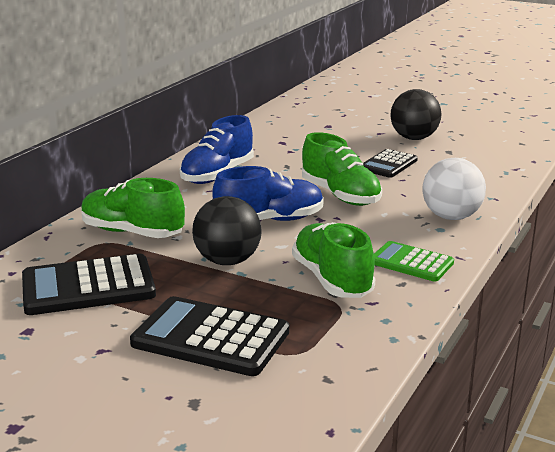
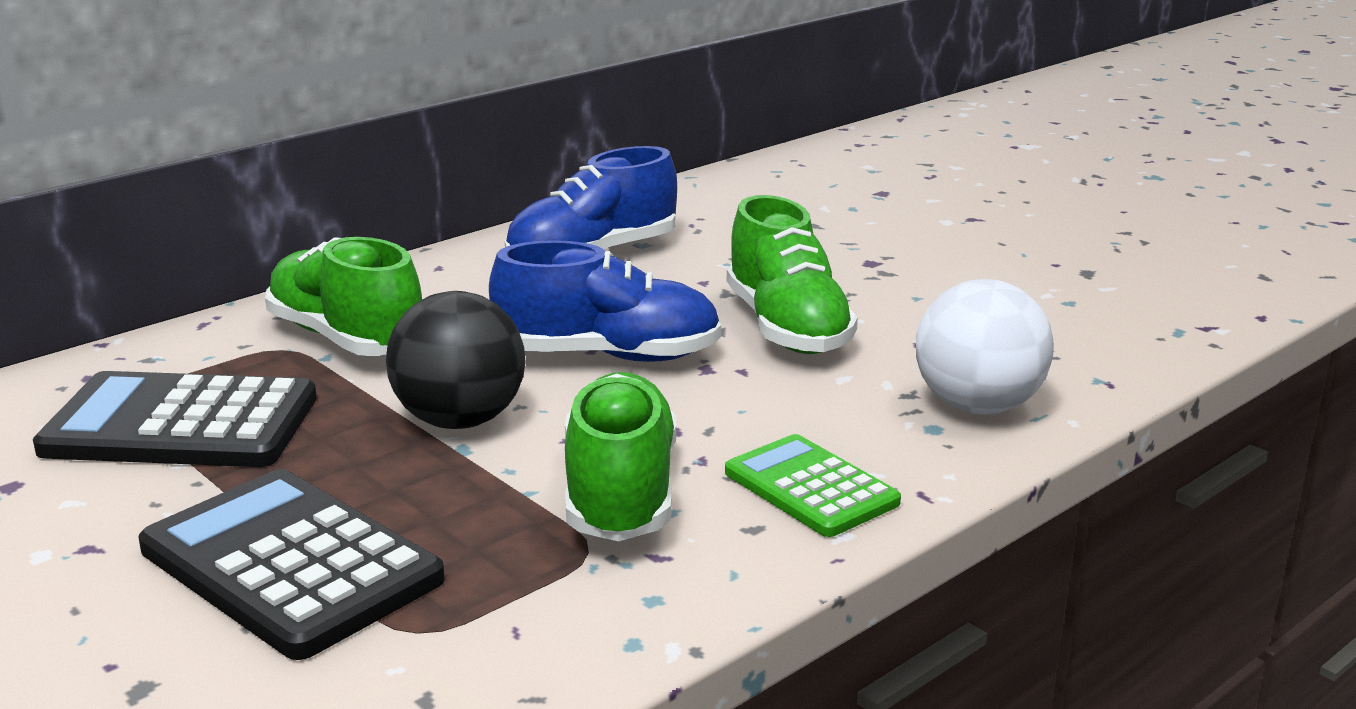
camera: 20 degrees right, 0 degrees up
black calculator [363,149,418,178] -> none
black ball [390,89,442,140] -> none

